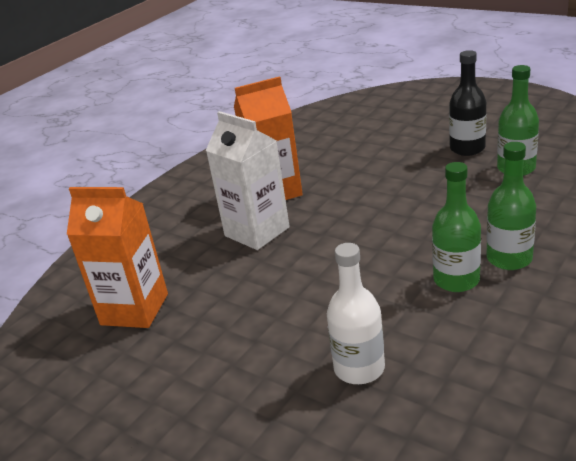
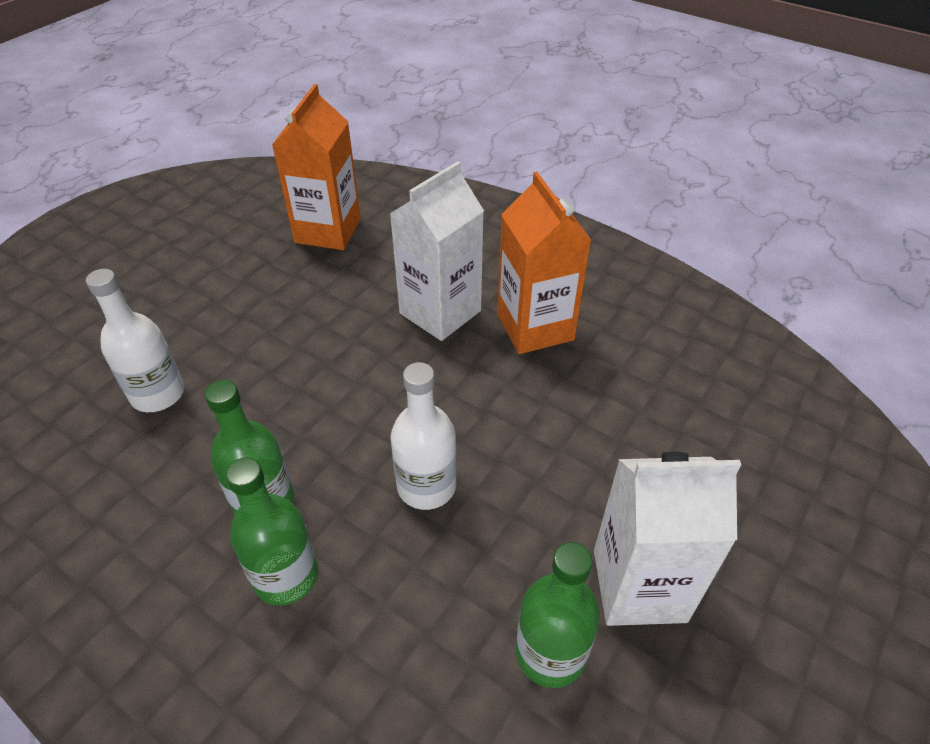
camera: 85 degrees right, 15 degrees up
black bottle [449,50,487,156] -> white carton [594,452,741,626]
none -> white bottle [390,362,457,510]

